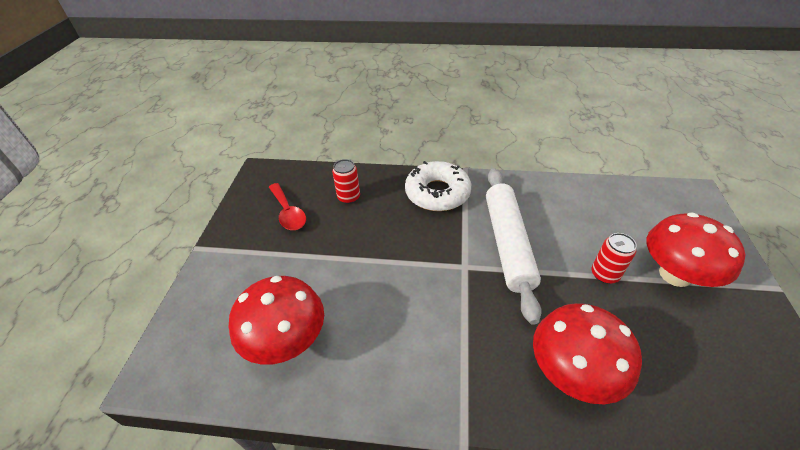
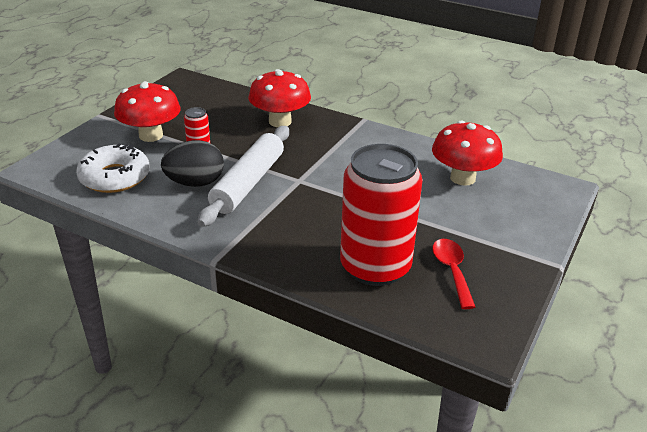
camera: 160 degrees left, 10 degrees down
red can [332,159,360,204] -> red can [340,144,423,286], size x2.46
white donut [405,161,471,211] -> white donut moved to [76,144,150,193]
none -> black egg [161,140,224,187]

